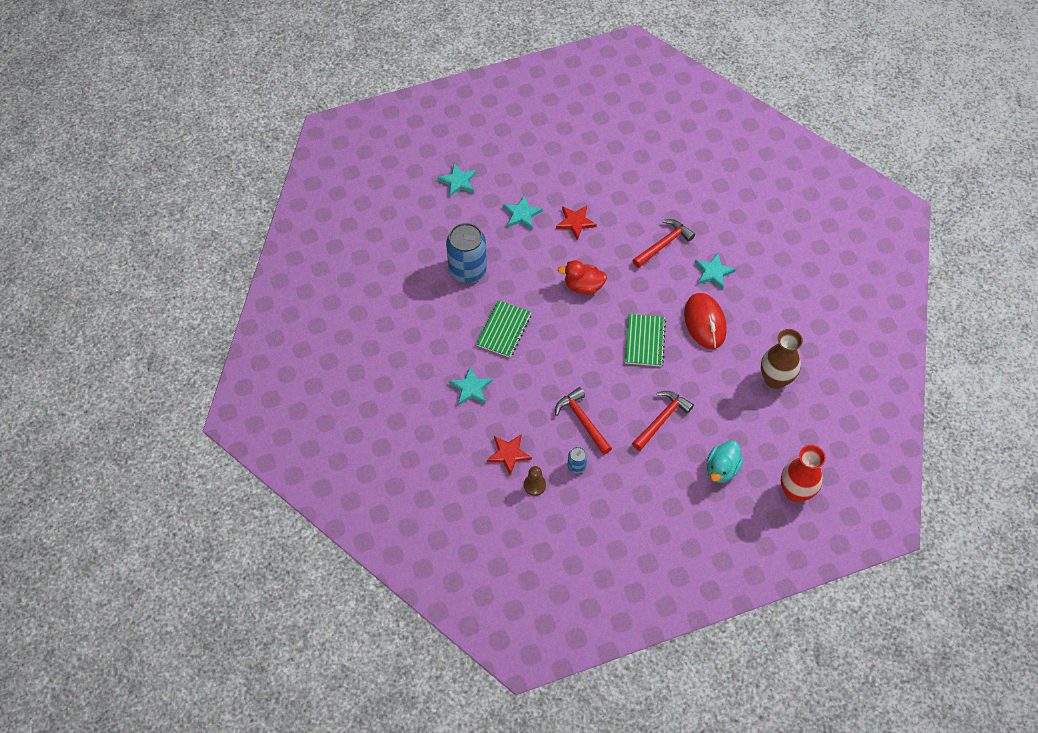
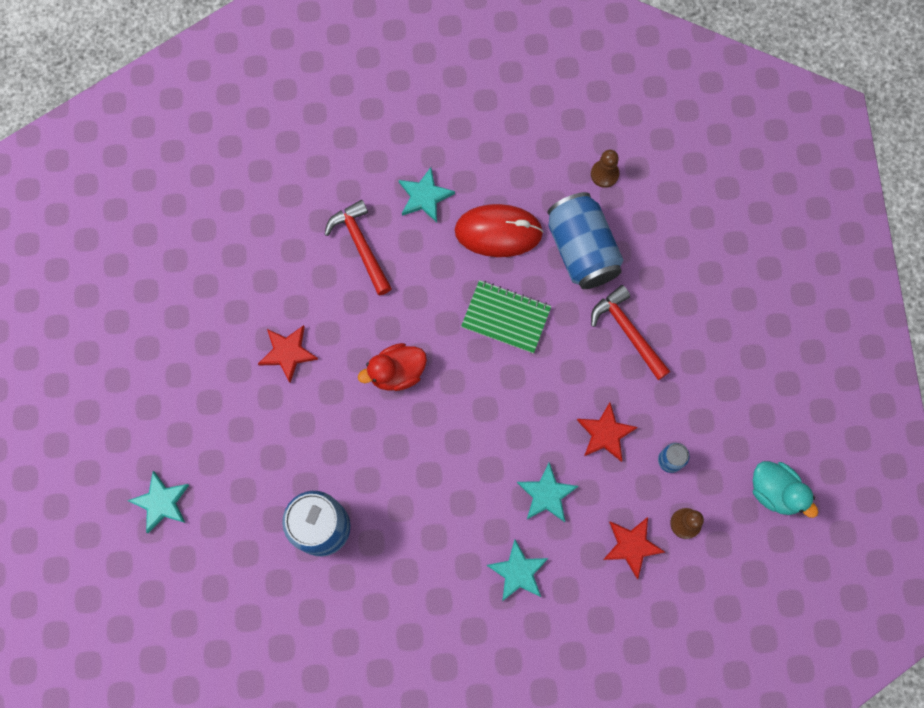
camera: 75 degrees left, 15 degrees up
green notebook [476,300,532,358] -> none
turquoise star [503,195,543,230] -> turquoise star moved to [517,463,578,522]
red hammer [555,387,612,455] -> red star [577,402,638,462]
red duck [558,260,607,295] -> red duck turned 45 degrees clockwise [358,343,427,391]
turquoise duck [707,440,743,483] -> turquoise duck moved to [753,461,818,518]
brown vase [761,329,803,389] -> brown pawn [591,150,619,188]
red vase [781,445,826,502] -> none
none -> blue can [547,192,624,289]

